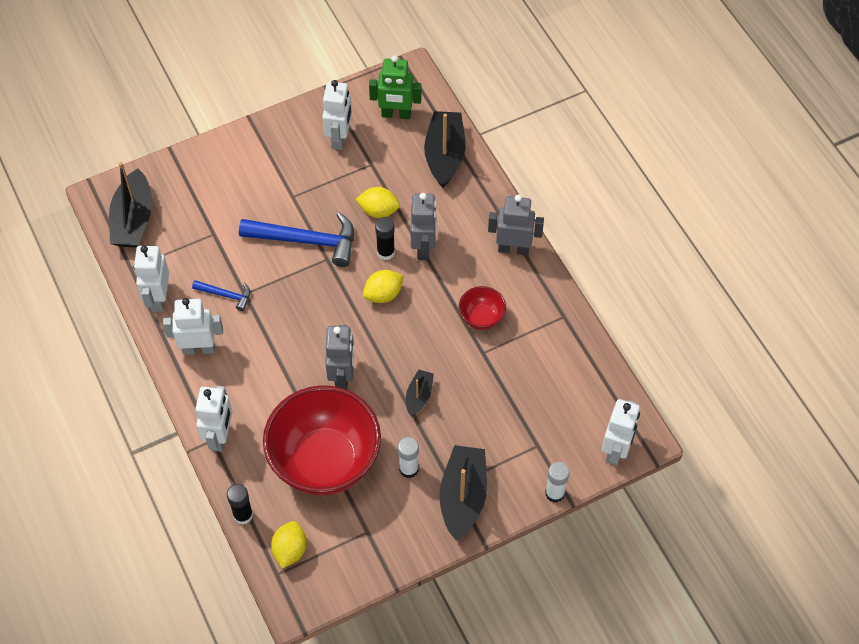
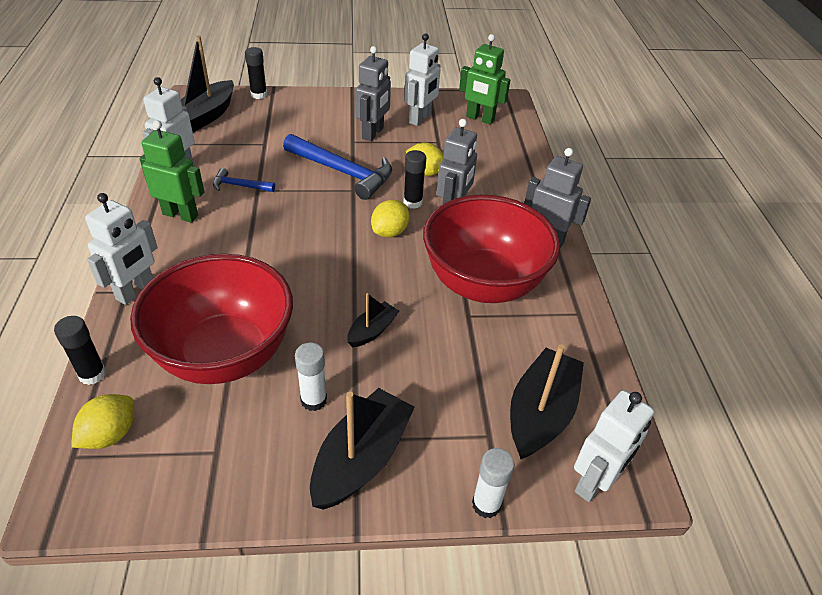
camera: 20 degrees right, 15 degrees down
white robot [163,298,223,355] -> green robot [140,120,204,223]
blue hammer [192,280,250,311] -> blue hammer turned 150 degrees clockwise [213,168,275,192]
grey robot [325,325,354,390] -> grey robot moved to [356,46,391,141]
yellow lemon [363,270,404,303] -> yellow lemon turned 45 degrees counterclockwise [371,200,410,237]
black boat [424,111,466,188] -> black boat moved to [510,344,584,459]
red bowl [459,286,506,330] -> red bowl [423,195,560,303], size x2.31
none -> black glue stick [245,47,267,99]

